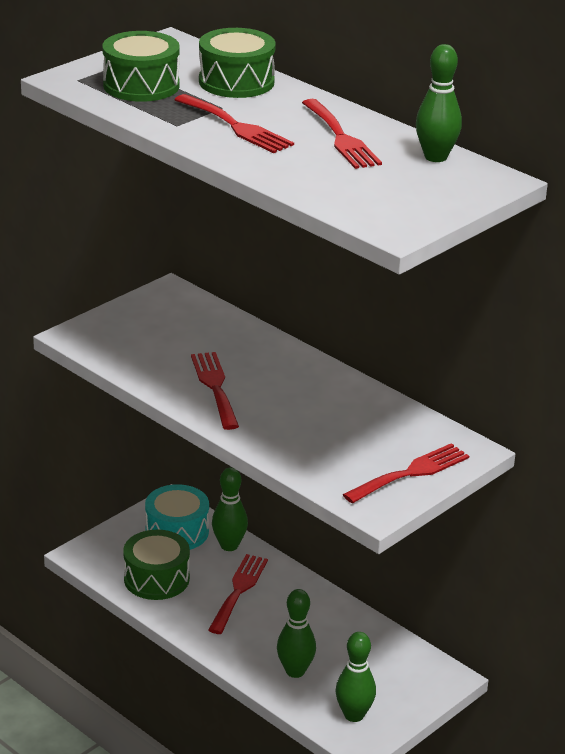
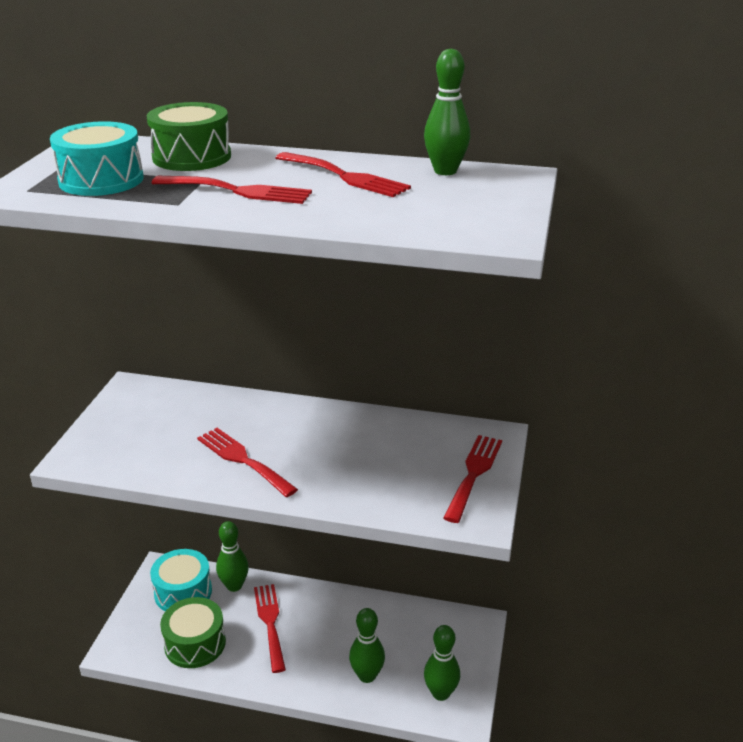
camera: 30 degrees left, 0 degrees up
green drum [102,31,180,102] -> turquoise drum [50,121,144,196]

